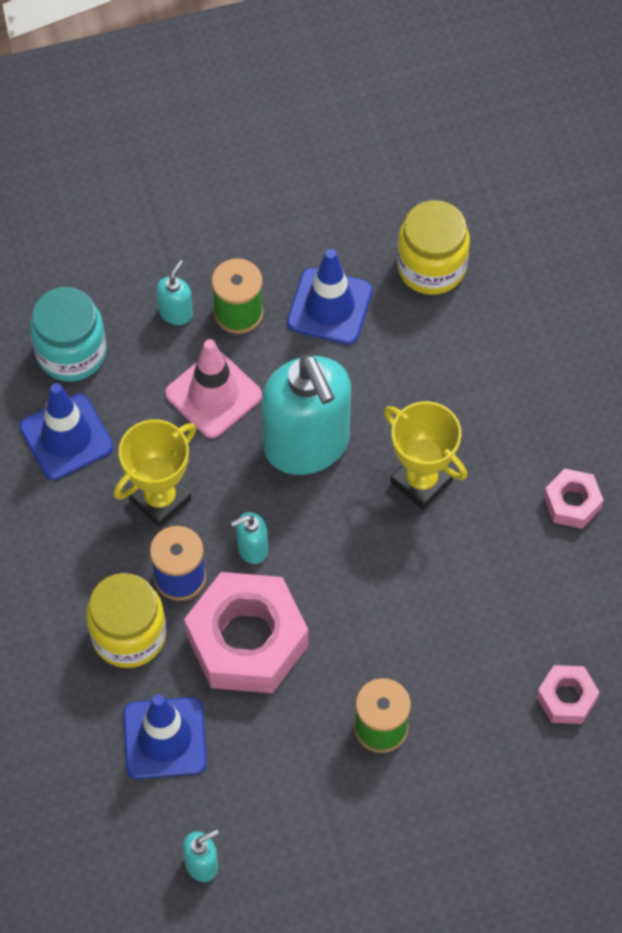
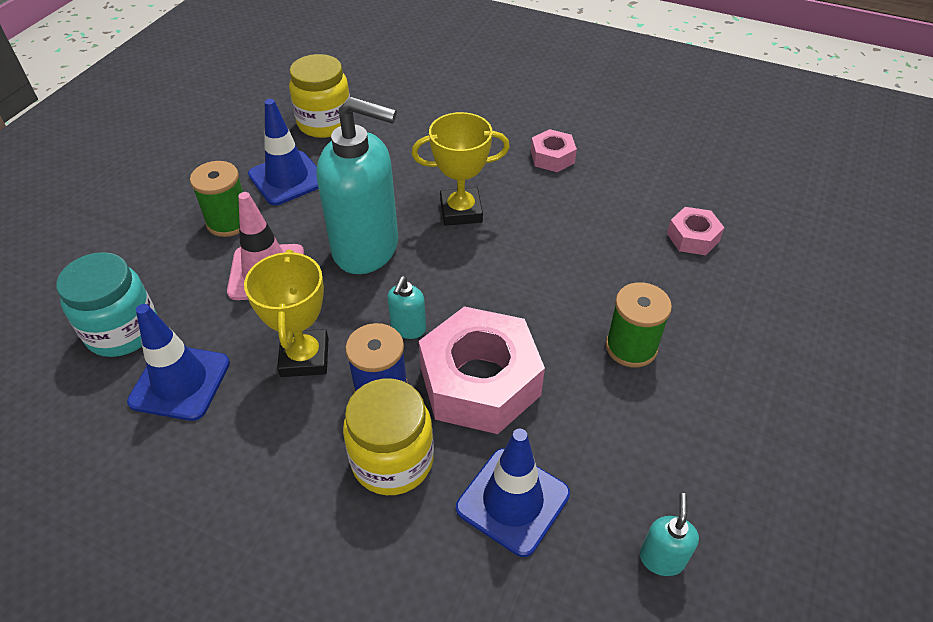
camera: 50 degrees left, 15 degrees down
turquoise soap dispenser [156,260,193,325] -> none

